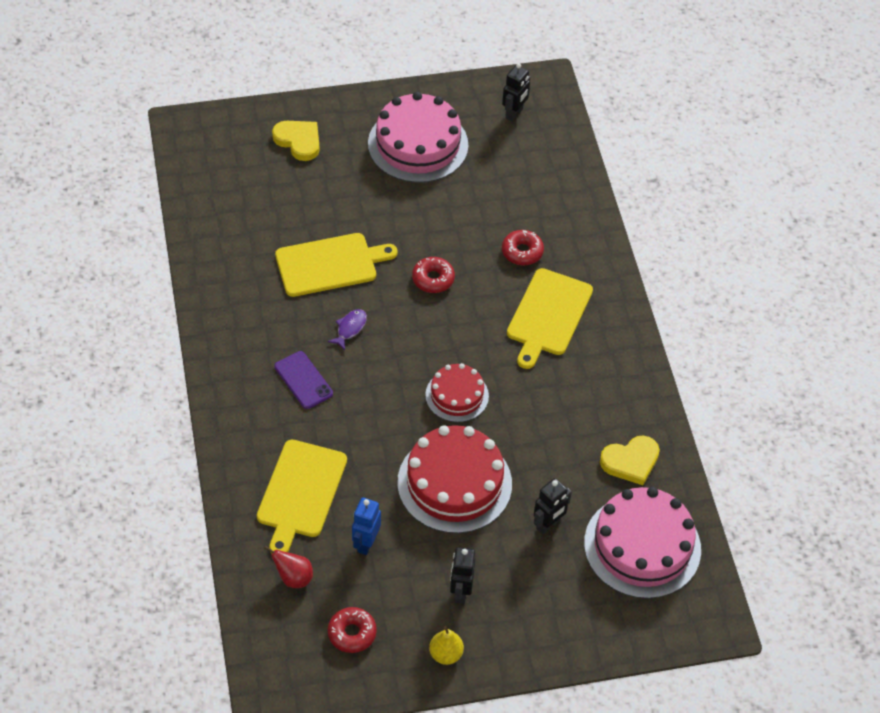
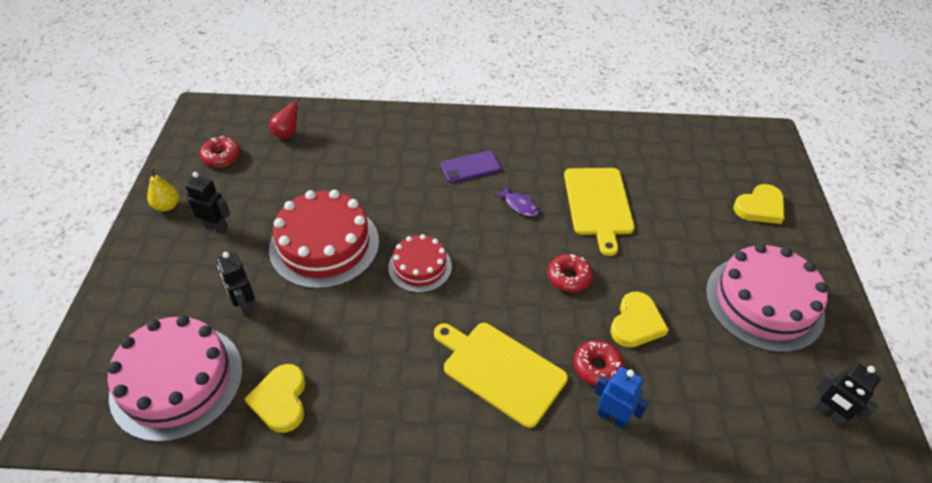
camera: 105 degrees right, 5 degrees down
yellow cutting board [257,440,347,553] -> none
blue robot [352,497,381,555] -> blue robot moved to [594,367,649,429]
none -> yellow heart [610,291,669,347]

